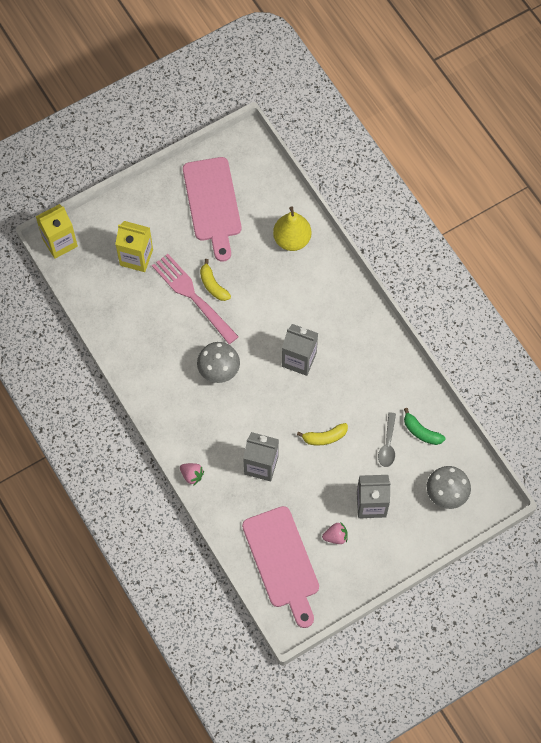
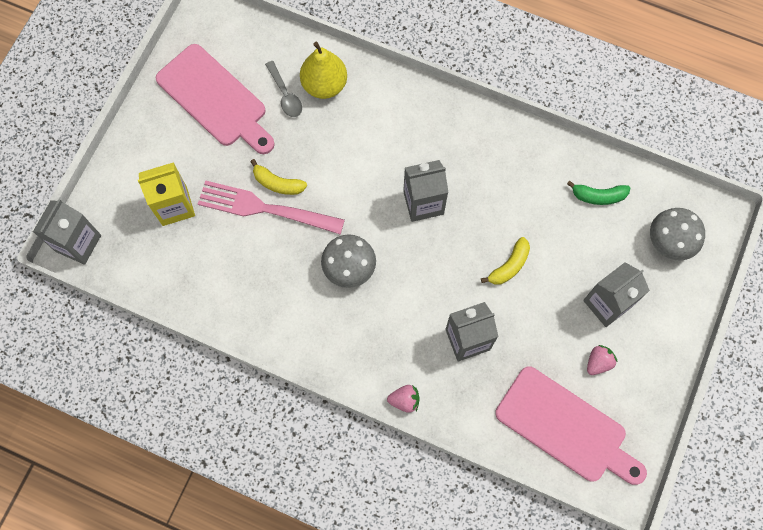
camera: 35 degrees left, 5 degrees up
yellow carton [36,204,78,259] -> grey carton [33,199,101,265]
grey spoon [378,412,396,467] -> grey spoon moved to [265,61,302,117]

